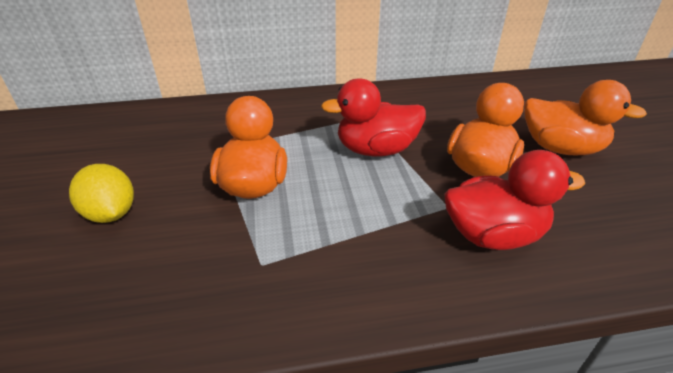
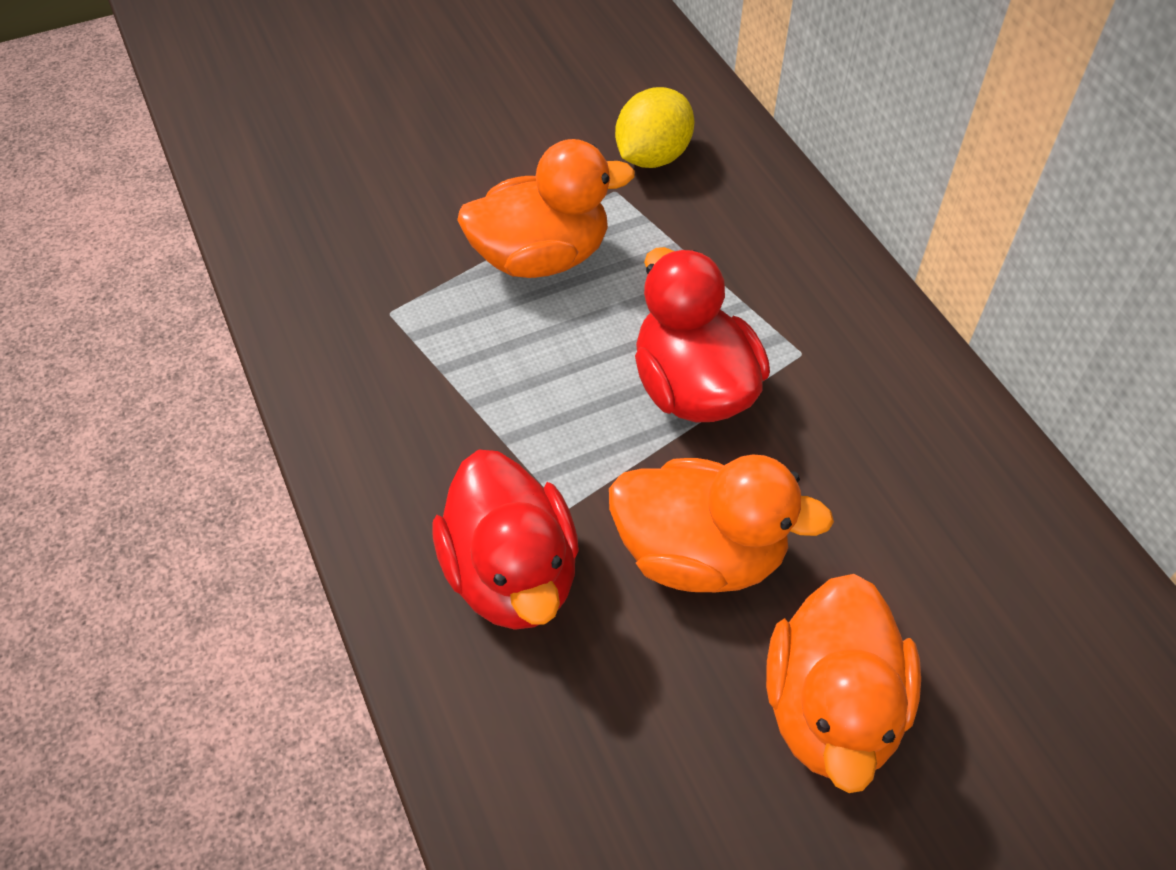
camera: 75 degrees right, 15 degrees up
yellow lemon [69,164,134,223] -> yellow lemon moved to [615,87,694,168]

